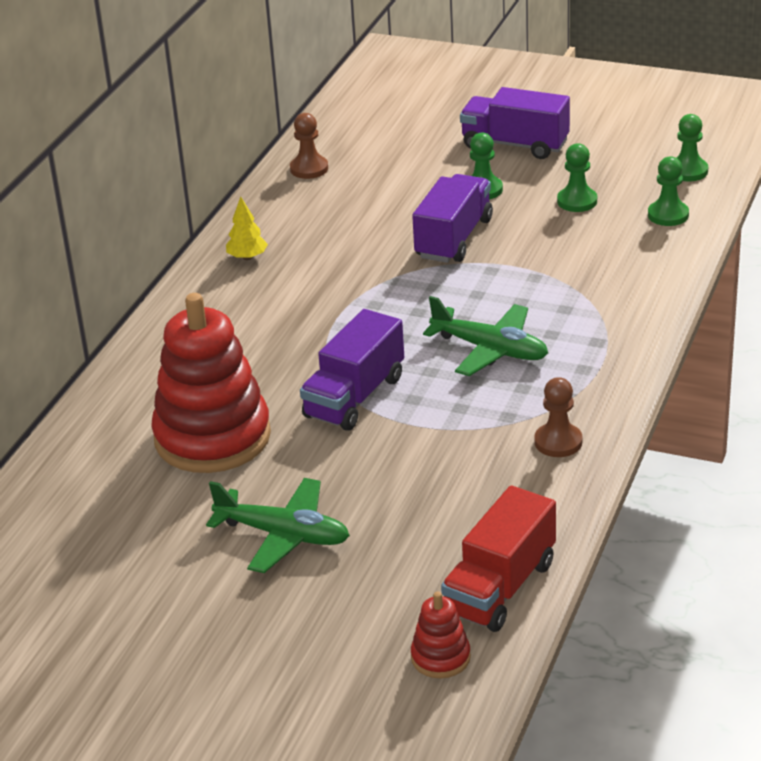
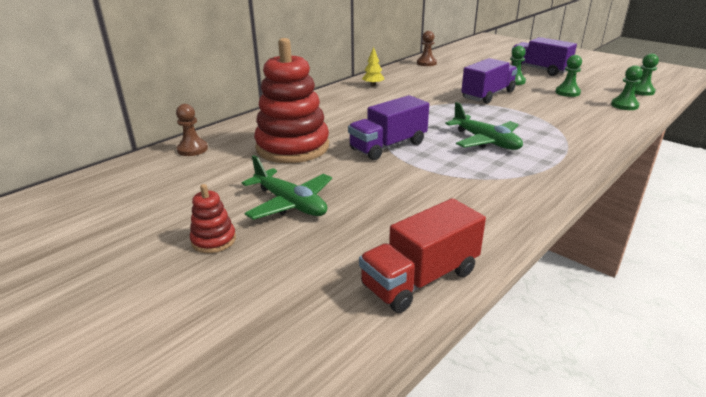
camera: 20 degrees right, 5 degrees down
red stacking toy [411,591,471,678] -> red stacking toy moved to [190,184,236,253]
brown pawn [534,377,583,457] -> brown pawn moved to [176,104,208,156]

